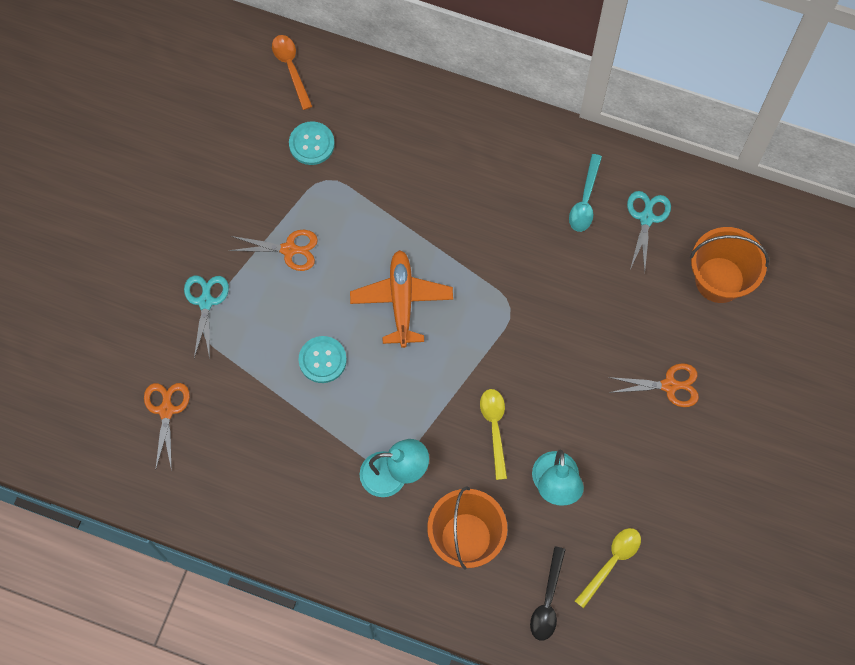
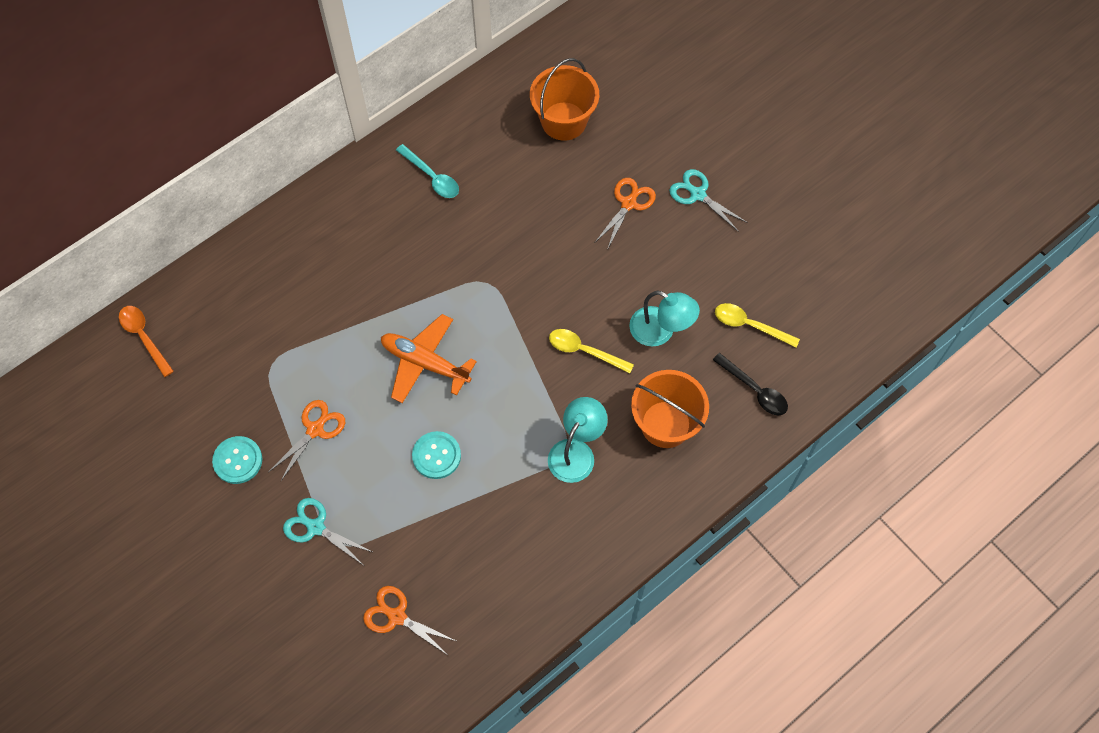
camera: 60 degrees left, 5 degrees down
orange spoon [272,35,313,110] -> orange spoon turned 45 degrees clockwise [119,306,174,377]
turquoise button [289,121,335,165] -> turquoise button moved to [212,436,262,484]
yellow spoon [575,528,641,608] -> yellow spoon turned 45 degrees counterclockwise [715,303,800,348]
turquoise scissors [627,191,671,271] -> turquoise scissors moved to [669,169,748,232]

